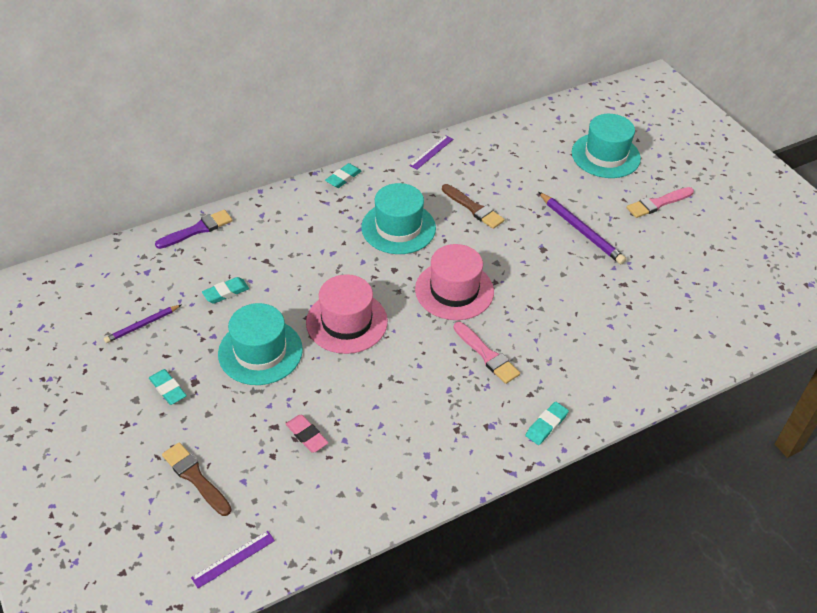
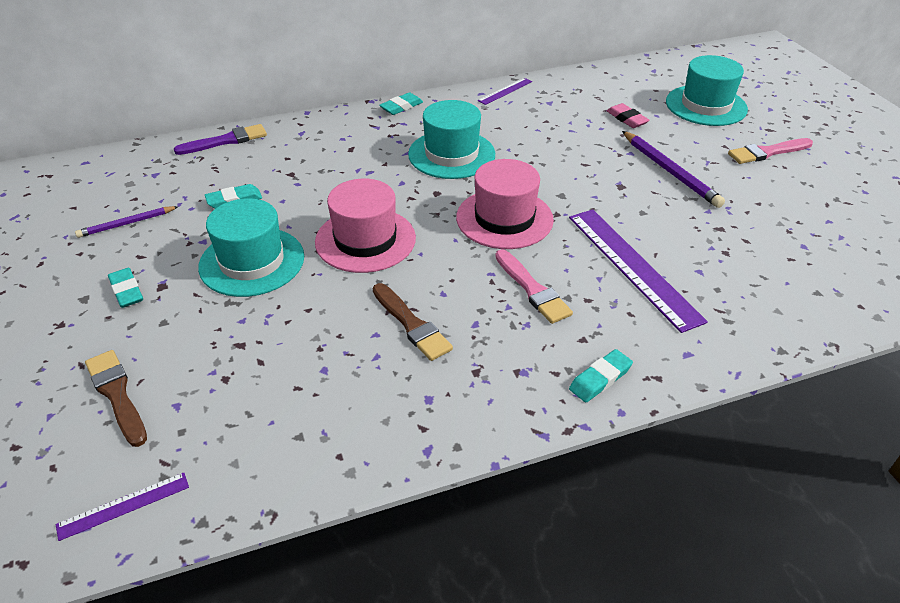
camera: 10 degrees right, 5 degrees down
pink eraser [286,415,328,453] -> pink eraser moved to [607,103,650,128]
brown brush [442,184,505,229] -> brown brush moved to [373,283,453,361]
none -> purple ruler [569,209,708,333]

